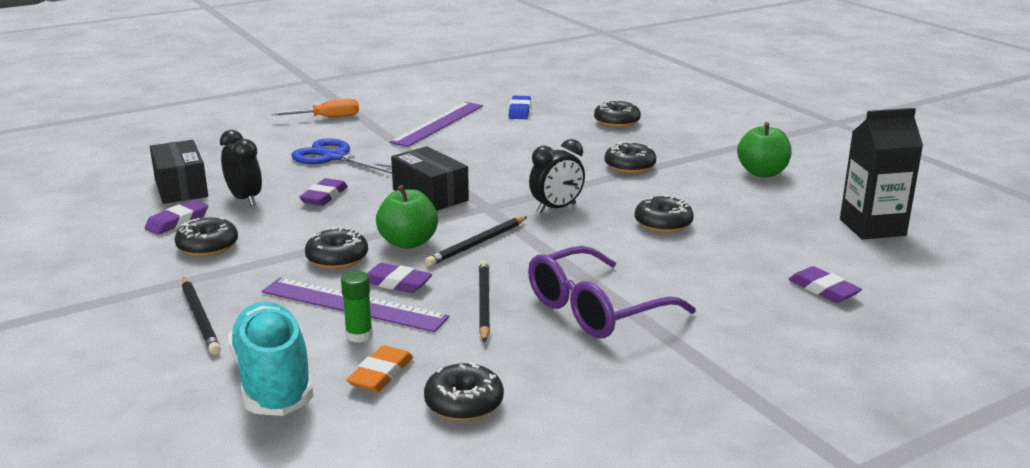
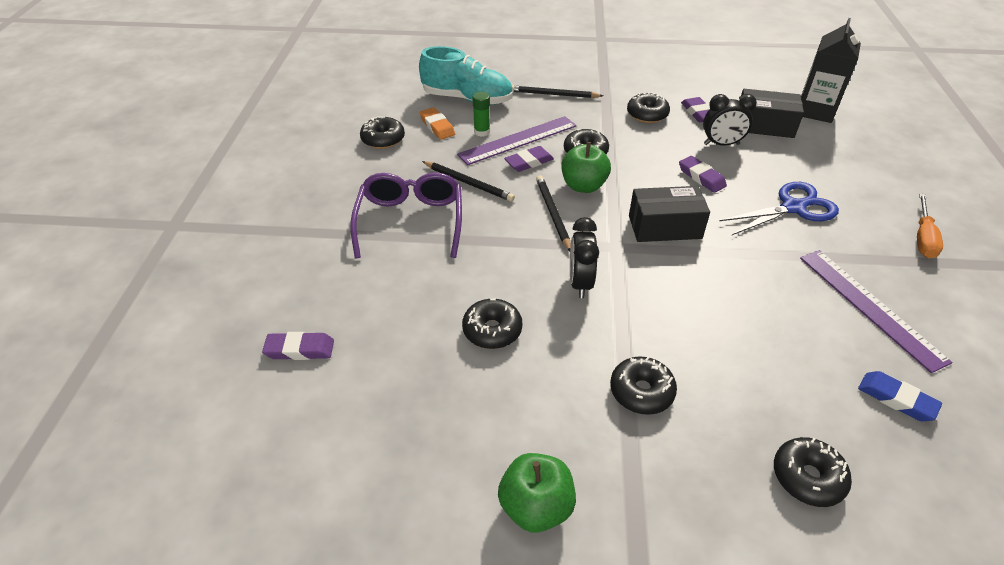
camera: 125 degrees right, 20 degrees up
black carton [840,108,923,240] -> black carton moved to [801,18,861,123]

